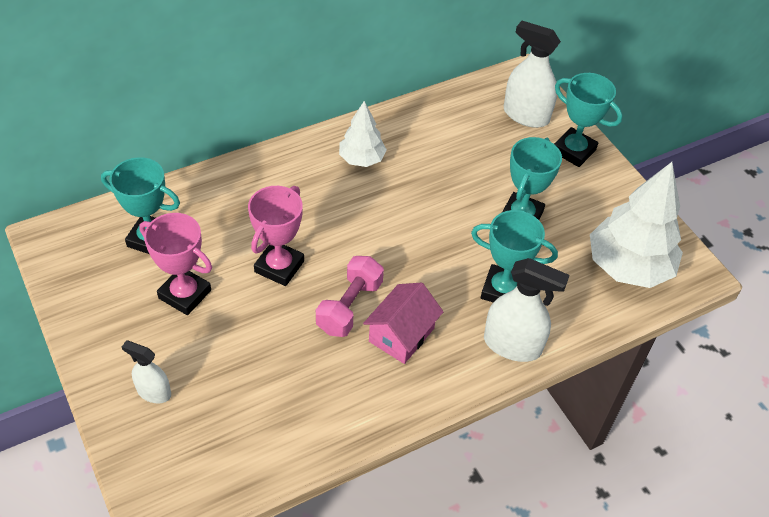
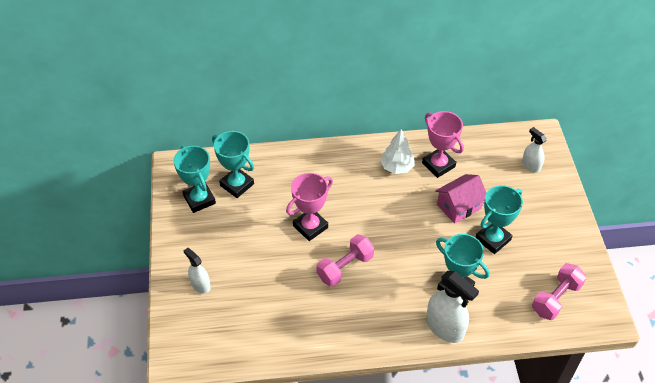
camera: 25 degrees right, 0 degrees up
pink trophy [139,213,212,315] -> pink trophy moved to [422,111,464,178]
pink house [363,282,443,364] -> pink house moved to [435,174,486,224]
white spray bottle [504,21,561,128] -> white spray bottle [522,127,546,173], size x0.59
turquoise trophy [554,73,623,167] -> turquoise trophy moved to [173,146,216,213]
white tree [590,162,683,288] -> pink dumbbell [532,263,587,320]

